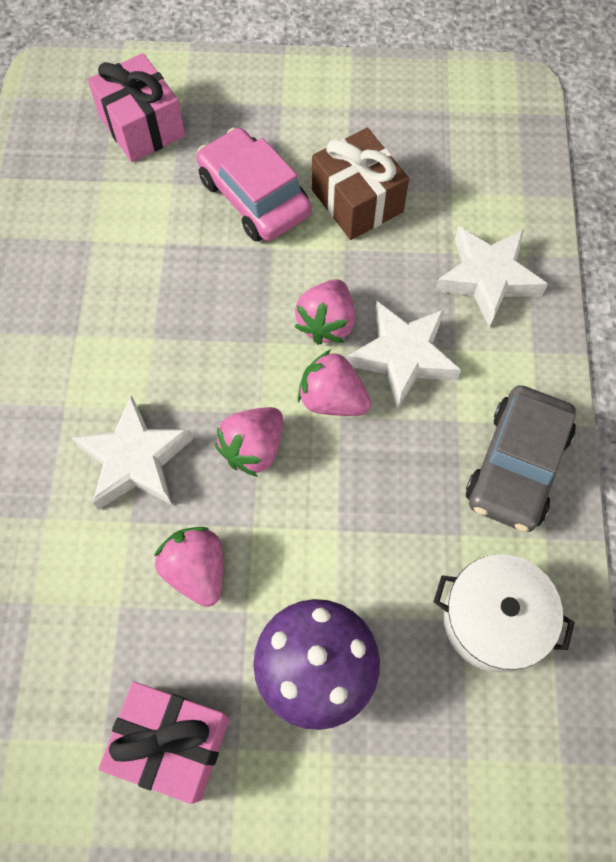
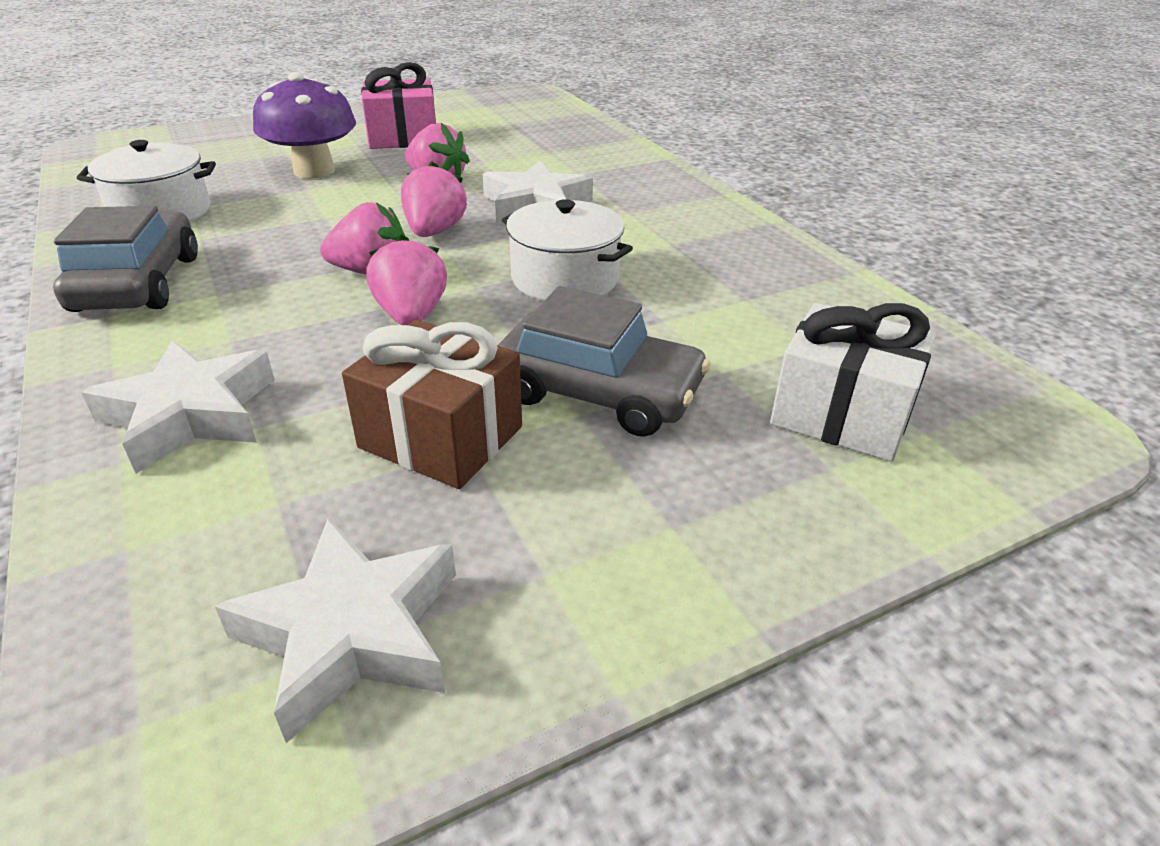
camera: 150 degrees right, 30 degrees down
pink gift [88,53,185,162] -> white gift [770,303,936,462]
pink car [196,128,312,242] -> grey car [497,286,710,437]
white star [347,301,461,410] -> white star moved to [215,518,456,743]
none -> white pot [502,199,633,301]

